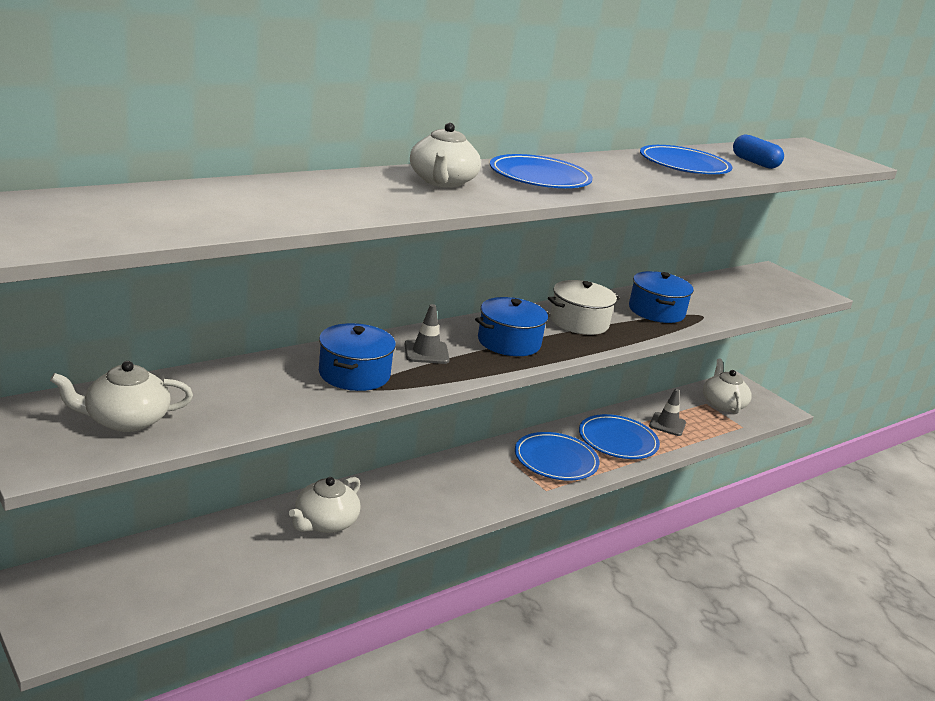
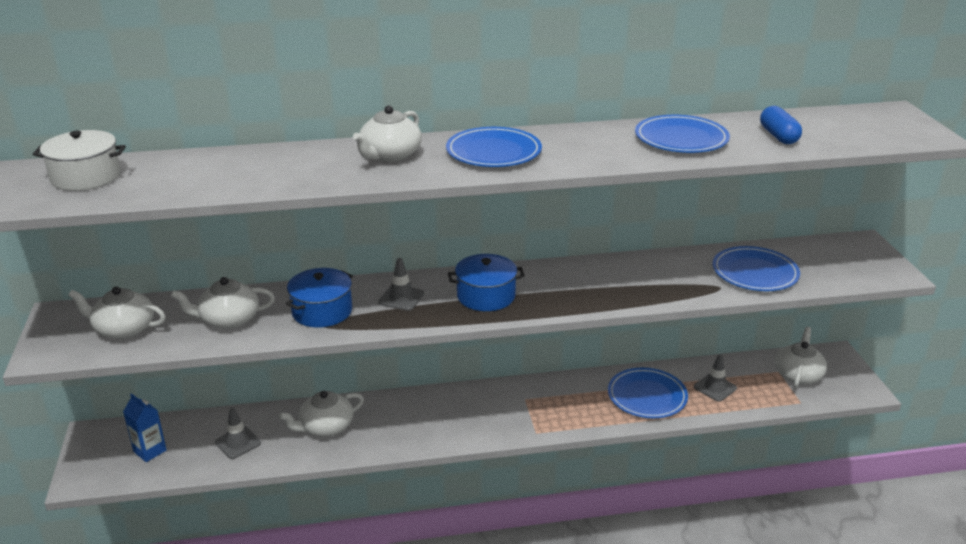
camera: 30 degrees right, 5 degrees up
blue plate [515,432,599,480] -> blue plate moved to [713,246,800,291]
white pot [548,280,620,335] -> white pot moved to [33,130,126,191]
blue pot [629,271,694,323] -> none
none -> blue carton [123,393,167,462]
none -> white teapot [171,277,275,329]
none -> grey traffic cone [215,408,261,459]

